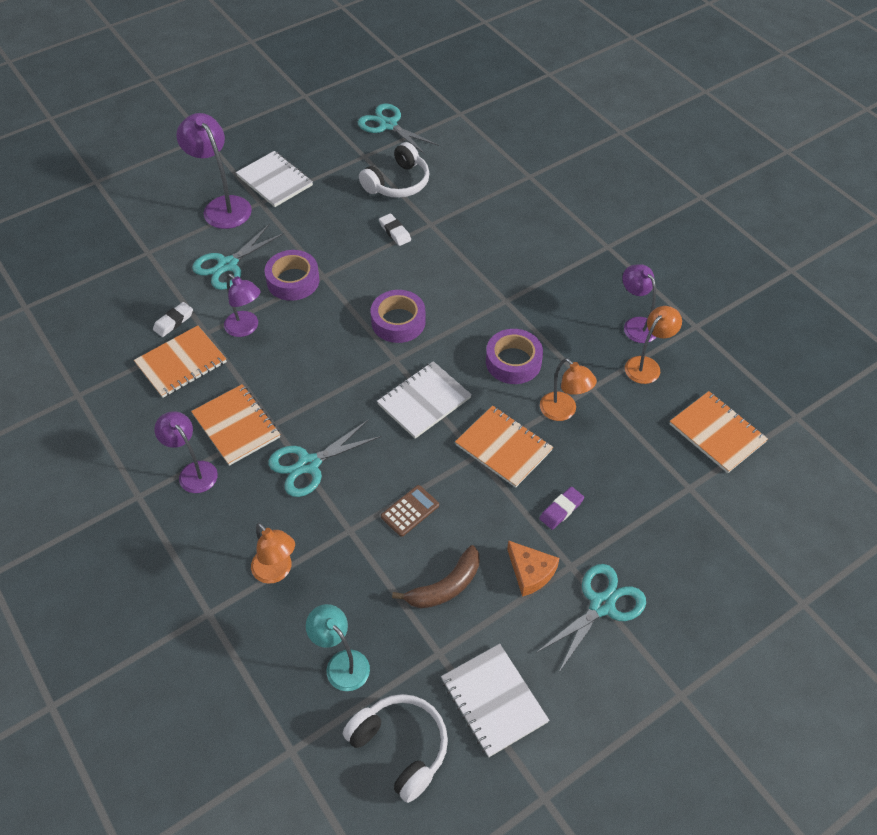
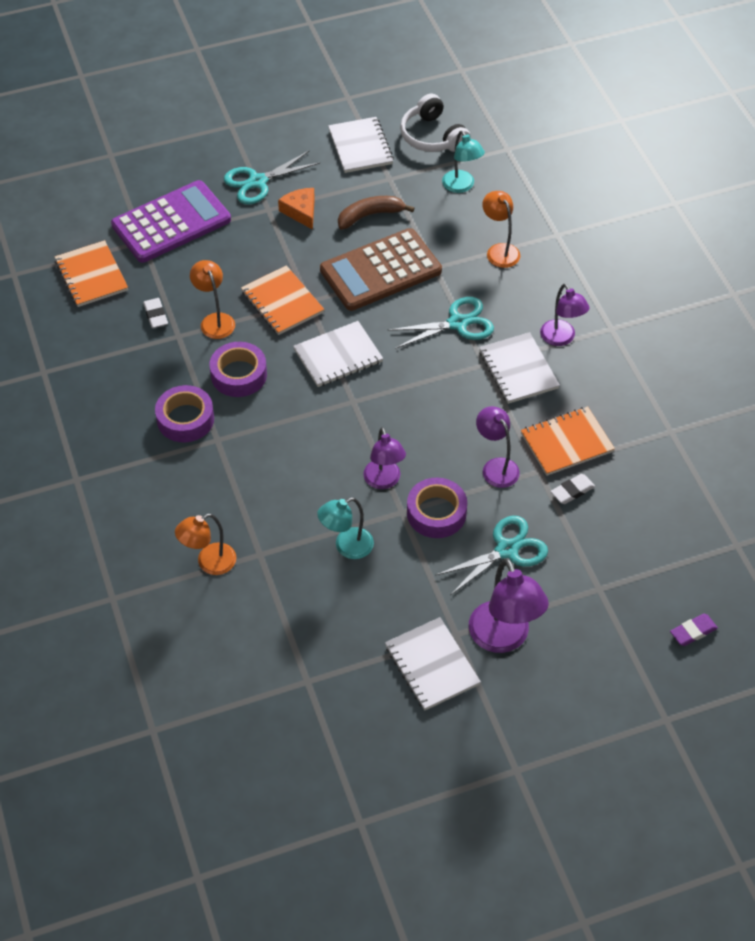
camera: 165 degrees left, 0 degrees up
orange notebook [191,384,280,466] -> white notebook [479,332,560,404]
turquoise scissors [358,103,439,154] -> none
white headphones [359,142,429,198] -> none
purple tape [371,290,426,343] -> purple tape moved to [155,385,214,442]
white eraser [379,213,411,246] -> white eraser moved to [143,298,168,328]
brown calculator [381,485,439,537] -> brown calculator [320,228,442,311], size x2.37
purple eraser [539,487,584,530] -> purple eraser moved to [670,614,718,646]
purple lamp [623,264,656,343] -> purple lamp moved to [363,427,406,489]
orange lamp [625,306,682,384] -> orange lamp moved to [175,514,236,575]
none -> purple calculator [111,180,231,263]
none -> turquoise lamp [317,498,374,559]

